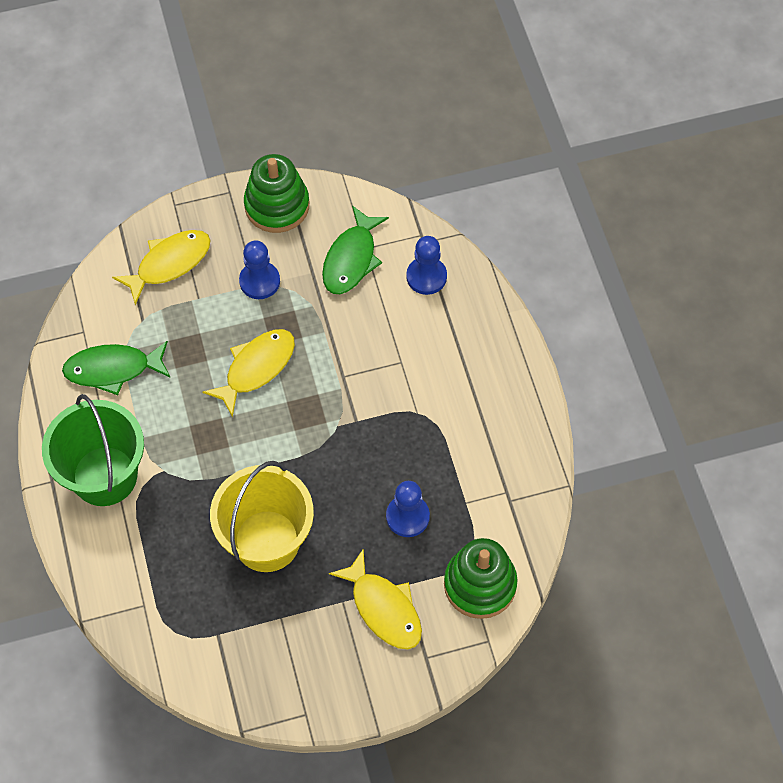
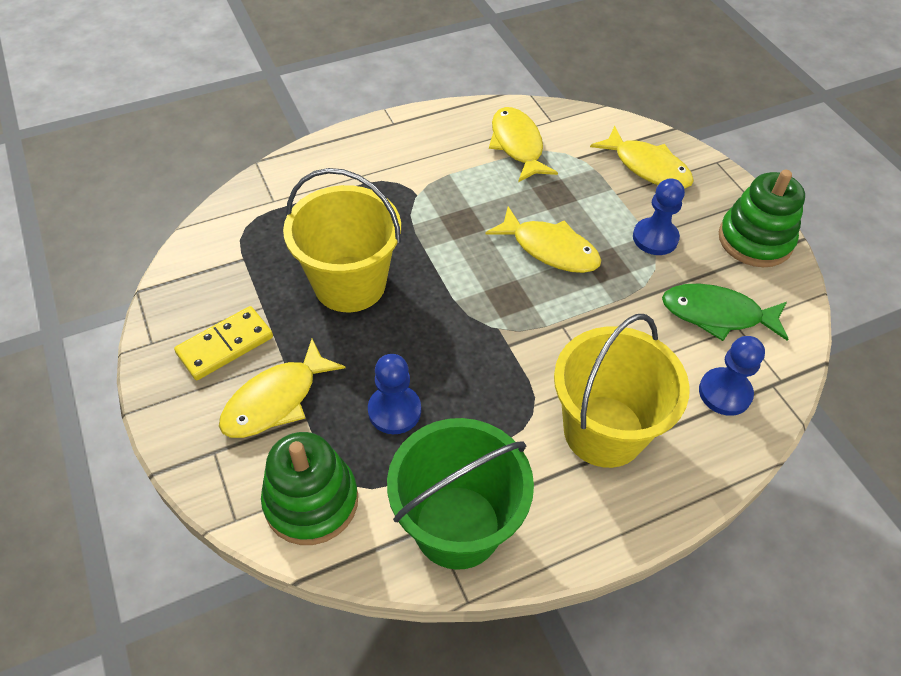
camera: 80 degrees right, 10 degrees down
green bucket [42,394,144,506] -> green bucket moved to [387,418,534,570]
green fish [62,341,171,395] -> yellow fish [489,107,558,182]
none -> yellow domino [174,306,273,380]
none -> yellow bucket [554,314,690,468]

